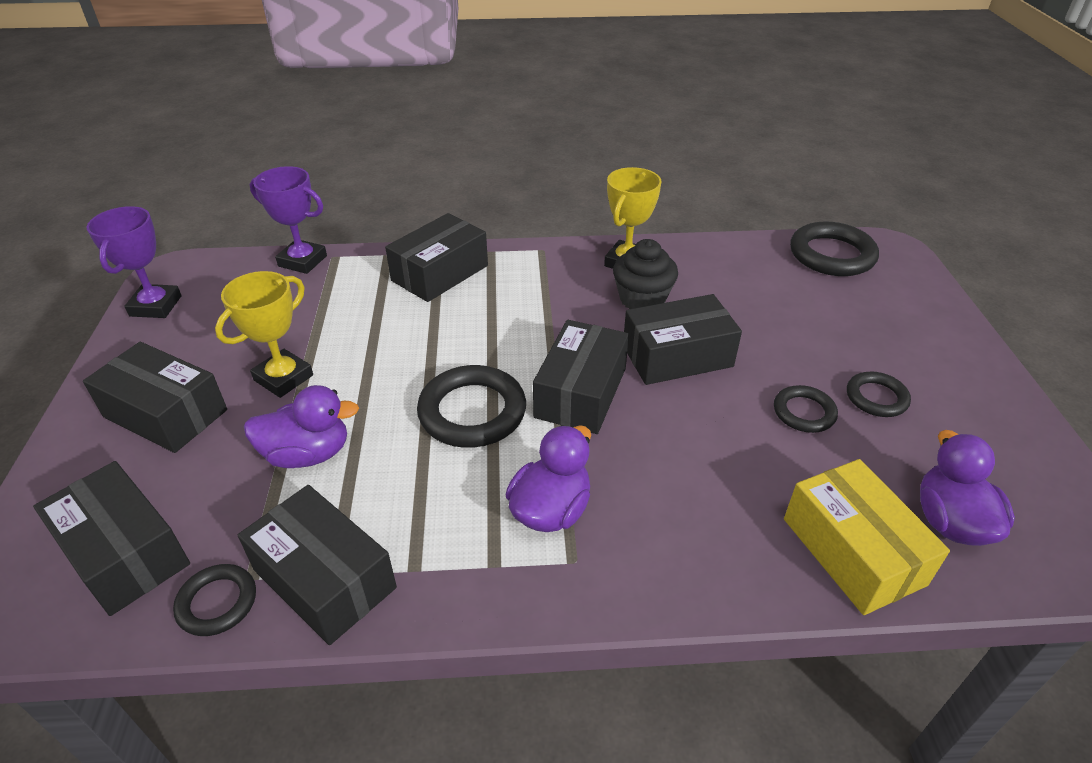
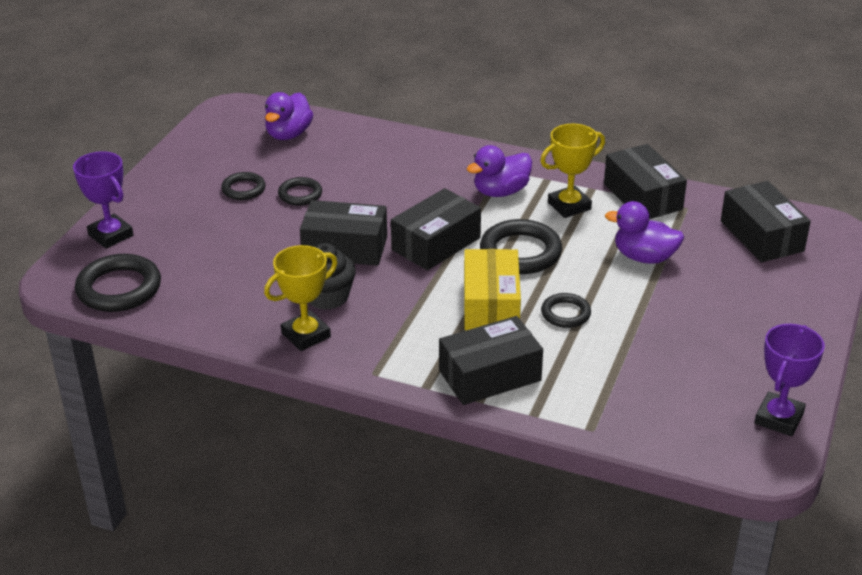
camera: 155 degrees left, 5 degrees down
black box [83,342,227,453] -> none
black ring [173,564,256,636] -> black ring moved to [541,293,591,328]
yellow trophy [215,271,313,398] -> yellow trophy moved to [540,124,605,218]
purple trophy [250,166,327,274] -> purple trophy moved to [73,151,133,249]
yellow box [784,459,950,615] -> yellow box moved to [464,249,521,330]

